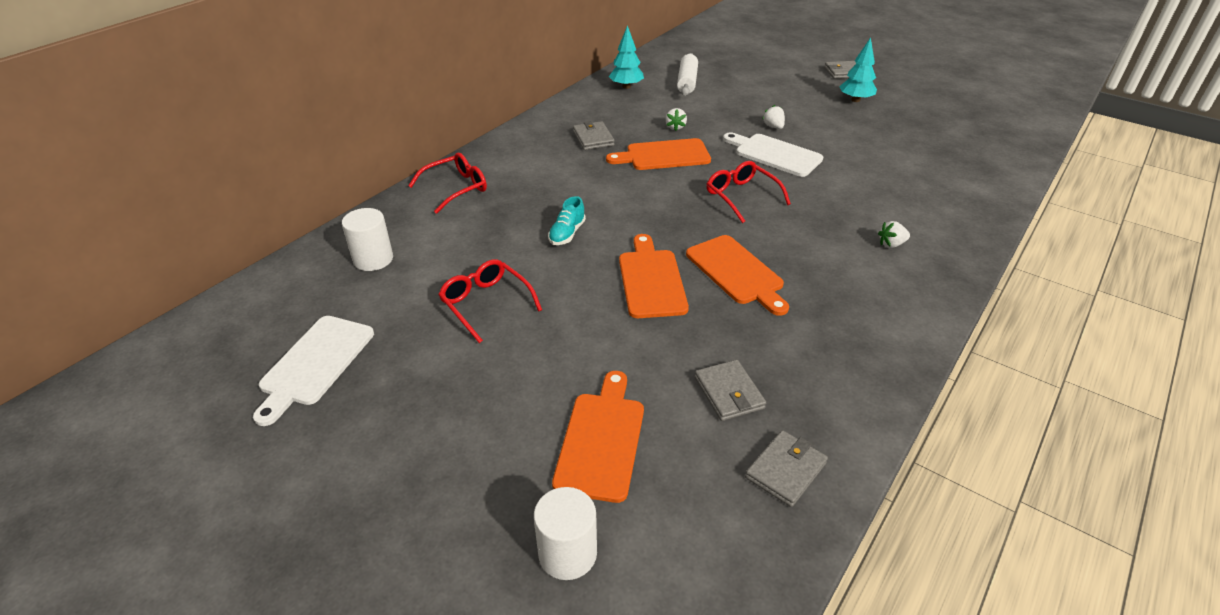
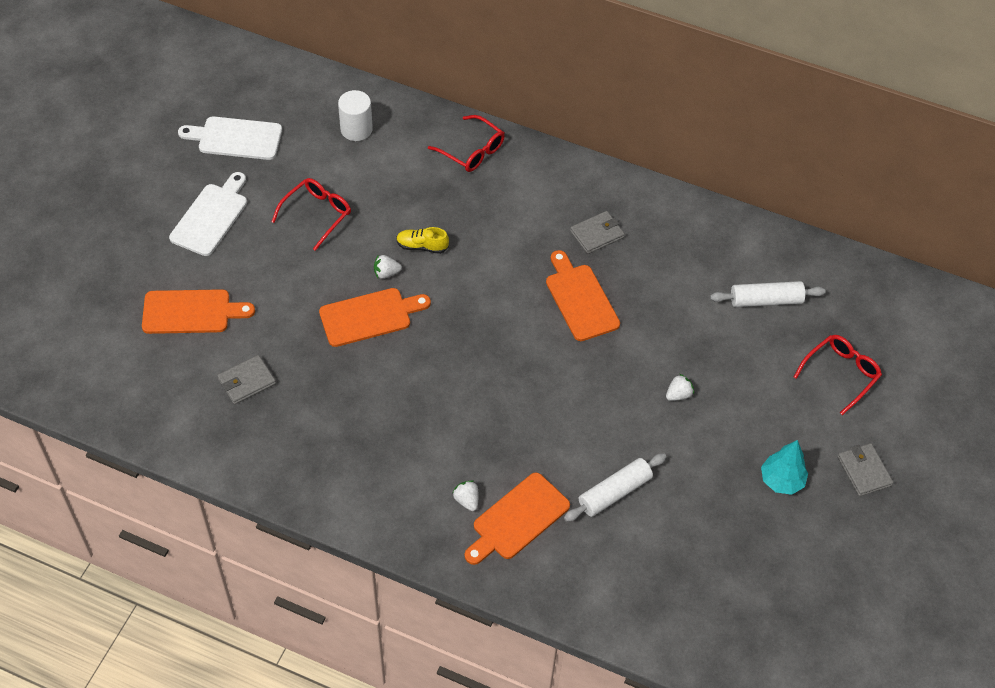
camera: 75 degrees right, 15 degrees up
white cylinder [534,487,597,580] -> none
turquoise shoe [548,196,586,245] -> yellow shoe [396,227,449,254]
turquoise tree [609,25,644,89] -> none
white strawberry [666,108,687,131] -> white strawberry moved to [374,254,402,279]
orange cutting board [686,235,789,316] -> orange cutting board moved to [465,472,570,565]
red glasses [707,161,791,223] -> red glasses moved to [794,335,882,415]
white cutting board [723,132,823,177] -> white cutting board moved to [169,172,247,256]
grey wallet [745,430,828,507] -> none
none -> white rolling pin [564,453,666,522]

